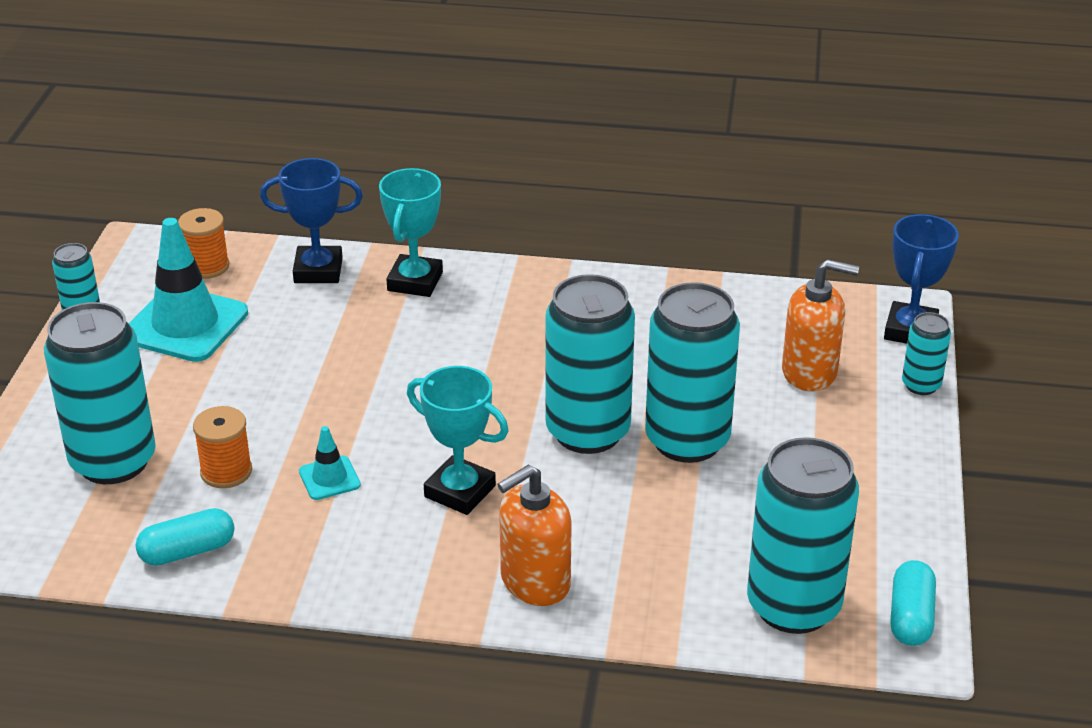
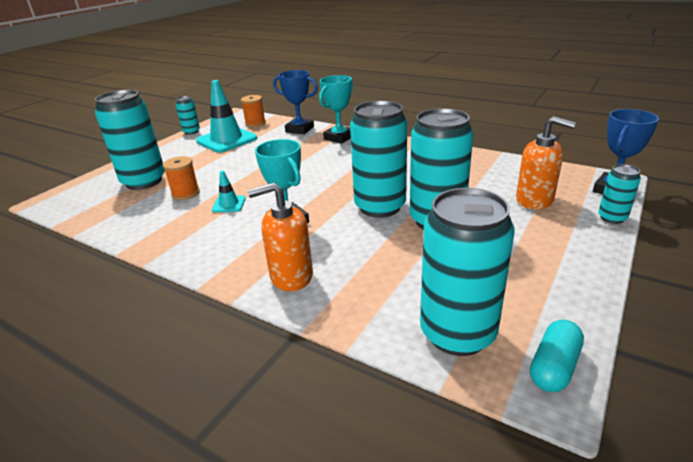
camera: 25 degrees right, 5 degrees down
turquoise capsule [136,508,235,566] -> none

